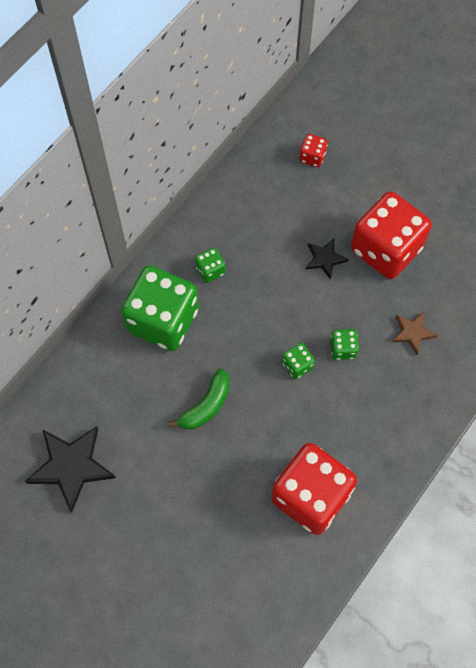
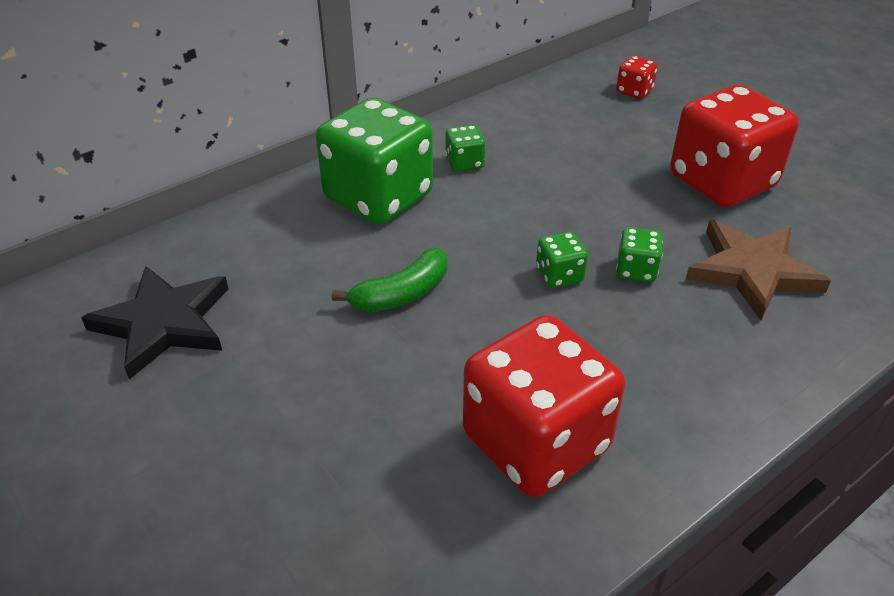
camera: 15 degrees right, 25 degrees down
black star [305,239,349,280] -> none
brown star [392,312,437,355] -> brown star [685,220,831,320], size x1.85

